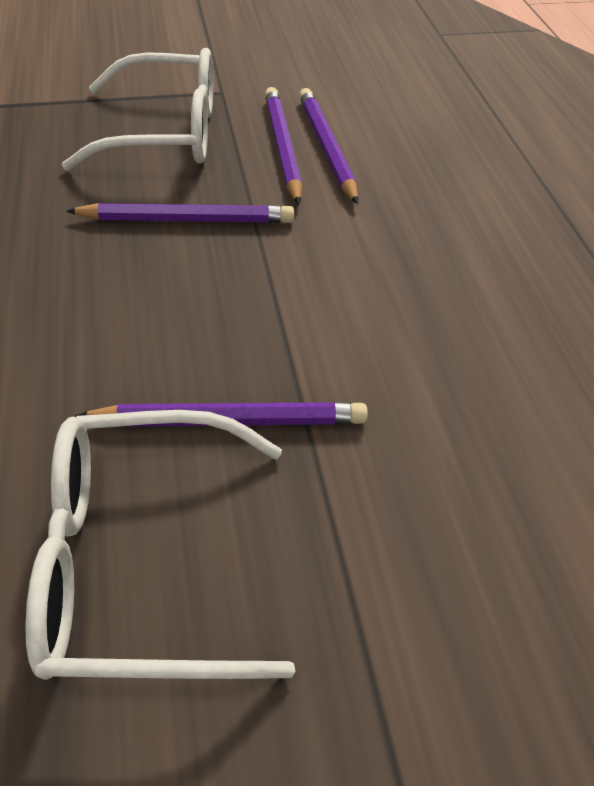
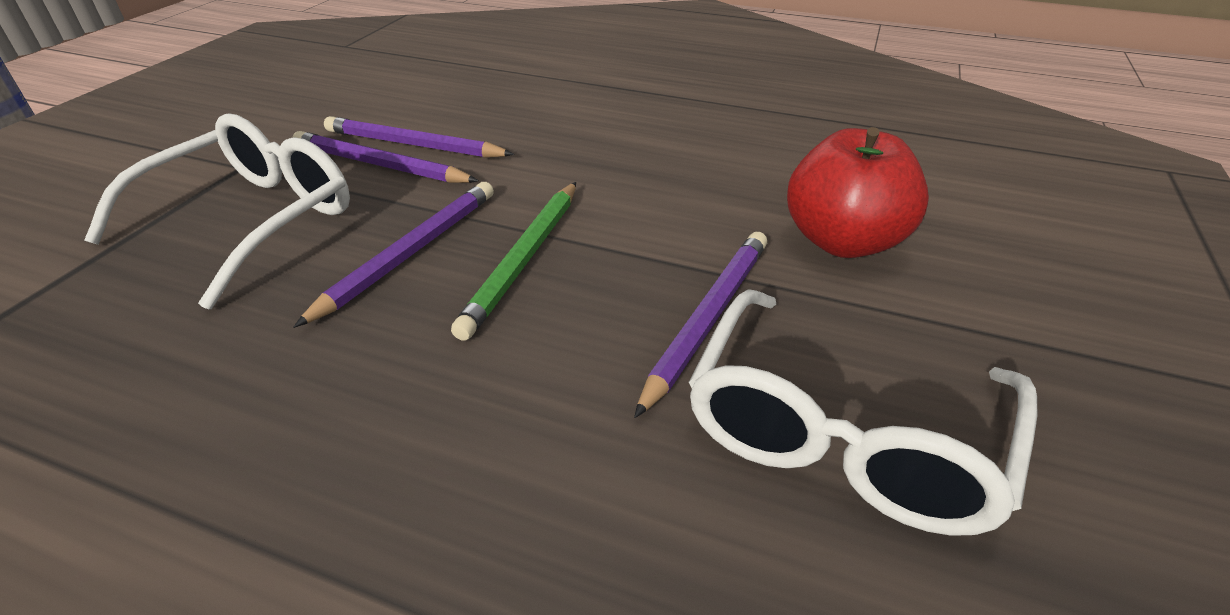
camera: 55 degrees left, 10 degrees down
none -> green pencil [451,182,576,341]
none -> red apple [787,127,929,258]

